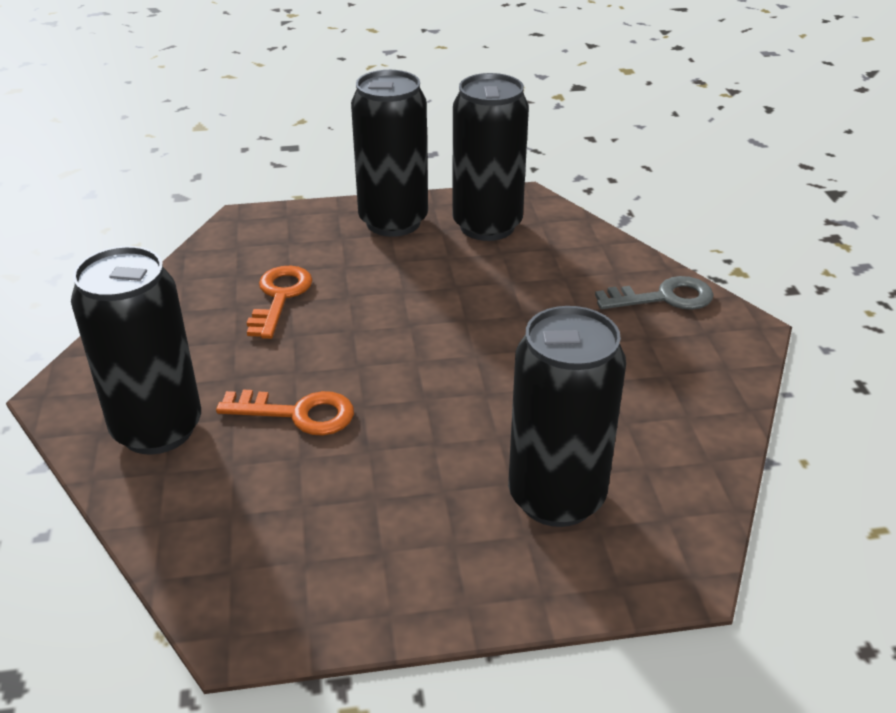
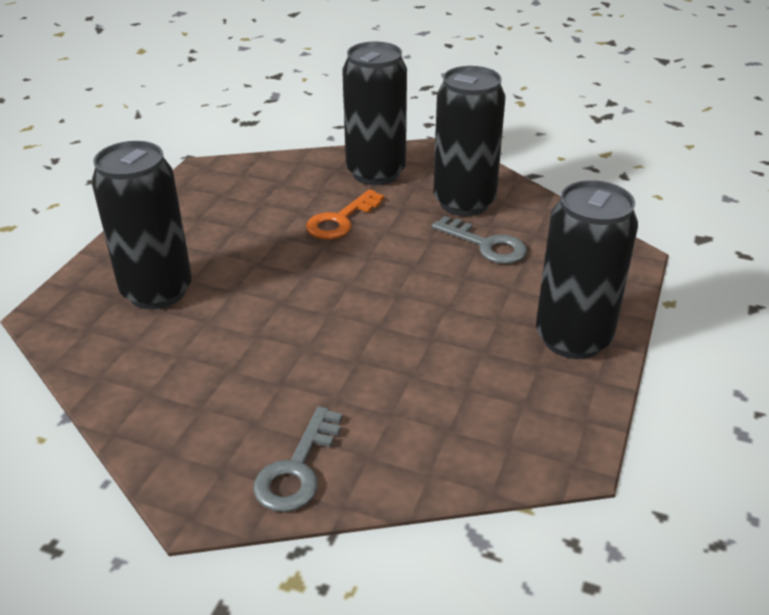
camera: 120 degrees right, 0 degrees up
orange key [247,265,312,339] -> grey key [432,216,527,264]
black can [452,73,529,241] -> black can moved to [433,66,506,216]

